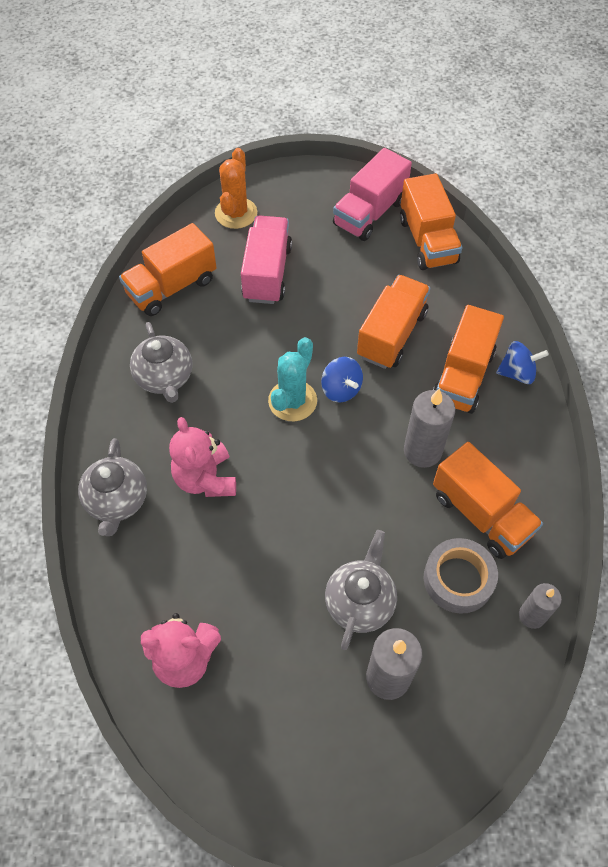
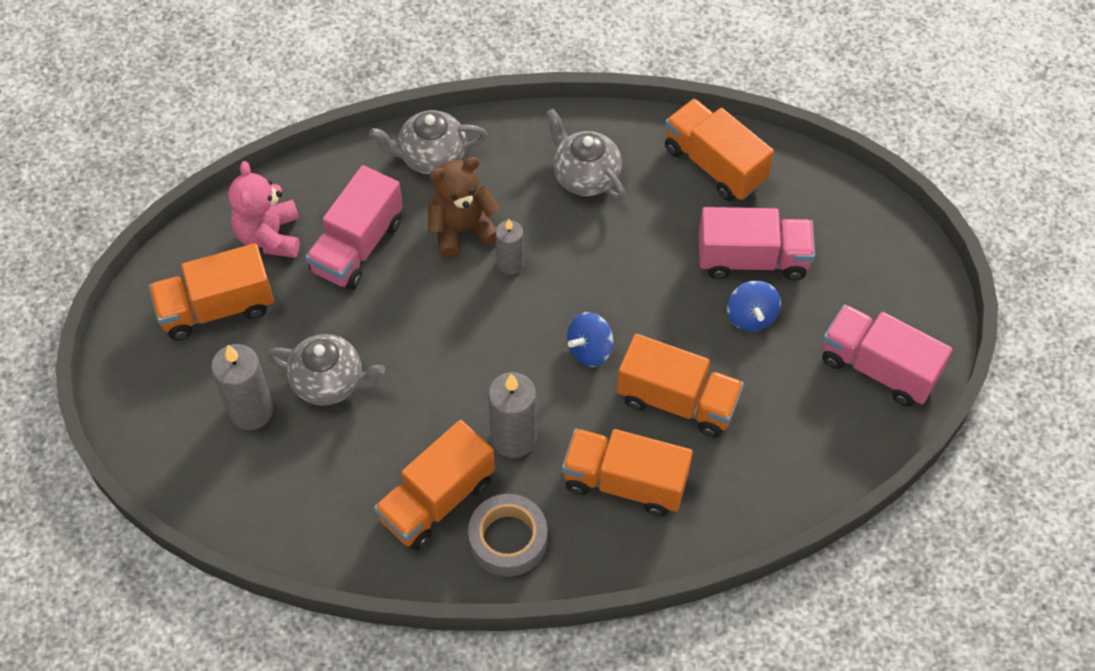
camera: 85 degrees right, 0 degrees up
grey teapot [130,322,192,403] -> grey teapot turned 75 degrees clockwise [546,109,625,200]
pink teddy bear [169,417,236,497] -> brown teddy bear [428,157,500,259]
orange cactus [215,148,257,229] -> none
turquoise cactus [268,337,317,421] -> none
orange truck [400,173,462,270] -> orange truck moved to [149,243,274,340]
grey tape [424,538,498,614] -> grey tape moved to [468,494,547,577]
blue spinning top [496,341,549,384] -> blue spinning top moved to [727,281,781,331]
grey candle [519,583,562,629] -> grey candle moved to [495,219,524,275]
none -> pink truck [305,165,403,290]

